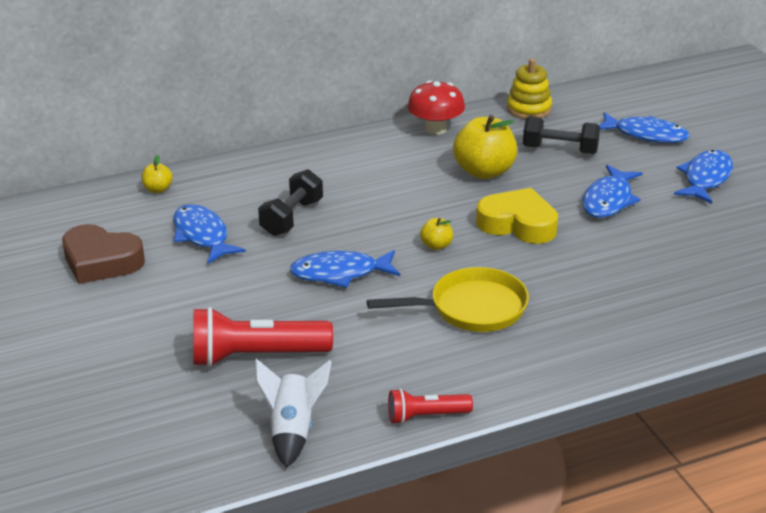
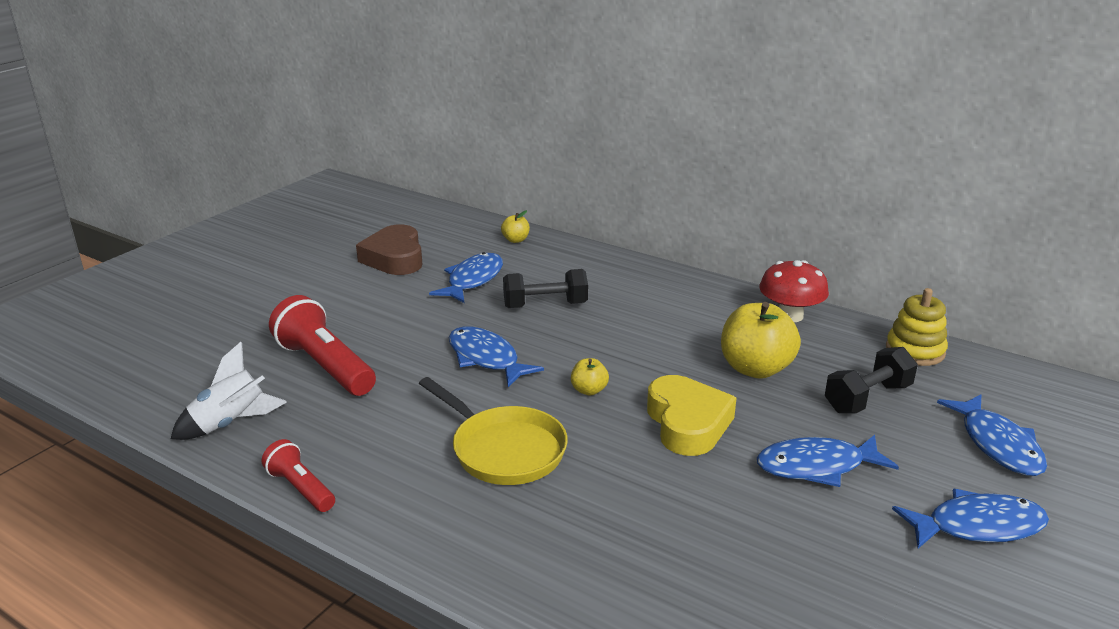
camera: 55 degrees right, 5 degrees down
black dumbbell [523,116,600,154] -> black dumbbell turned 75 degrees clockwise [825,347,918,413]

